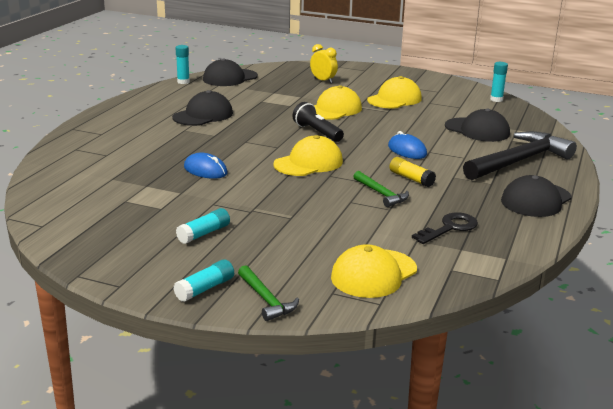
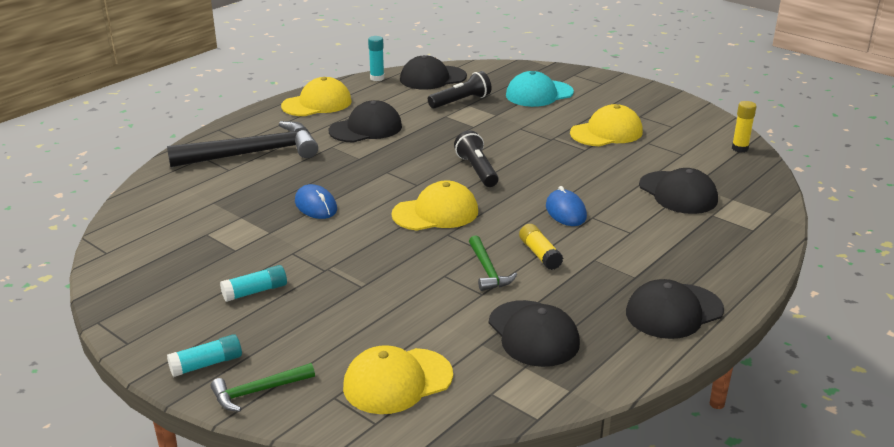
camera: 20 degrees right, 5 degrees up
green hammer [238,265,299,321] -> green hammer turned 75 degrees clockwise [211,363,315,412]
yellow clock [310,44,338,83] -> turquoise cap [506,71,574,107]
yellow cap [314,85,362,120] -> yellow cap moved to [281,77,352,116]
black key [412,212,478,244] -> black cap [489,300,580,367]
black hammer [463,131,577,180] -> black hammer moved to [167,121,318,167]
turquoise glue stick [490,62,508,102] -> yellow glue stick [732,101,757,153]
none -> black flashlight [428,71,492,109]

